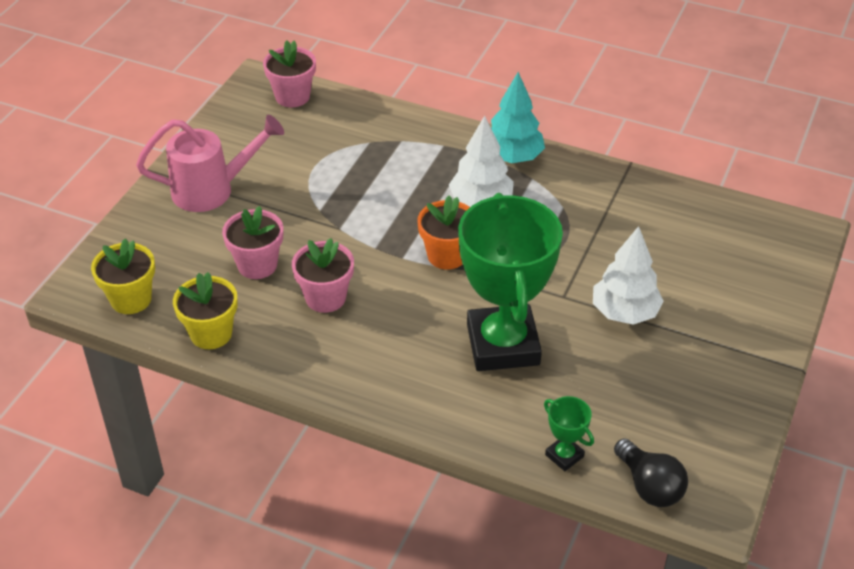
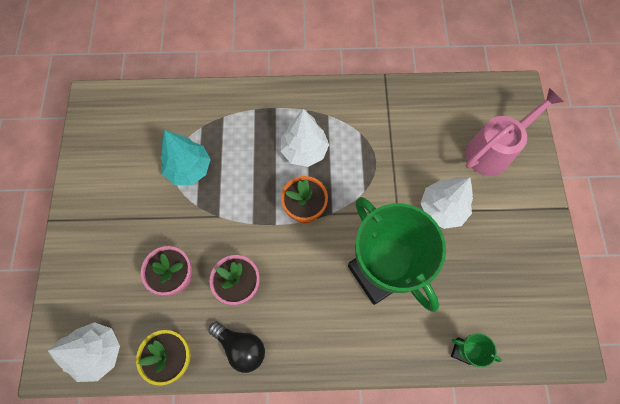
camera: 25 degrees left, 25 degrees up
yellow flower pot [91,238,155,314] -> white tree [48,322,120,382]
pink watering can [136,115,284,212] -> pink watering can moved to [465,88,564,176]
pink flower pot [263,41,316,107] -> none
turquoise tree [491,72,545,163] -> turquoise tree moved to [160,130,211,185]
black light bulb [614,438,688,507] -> black light bulb moved to [209,322,265,373]

